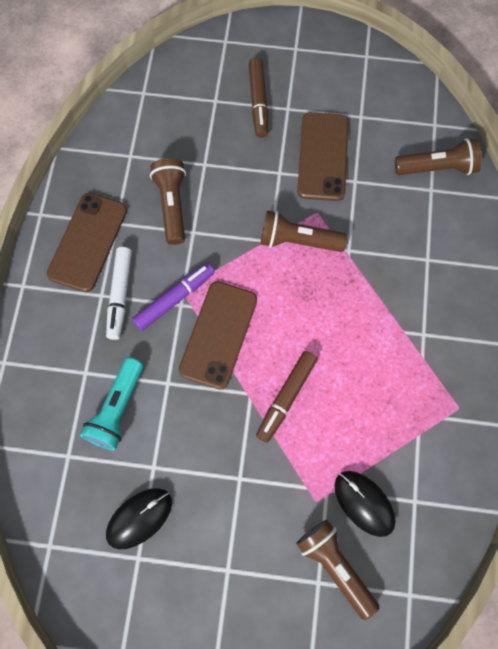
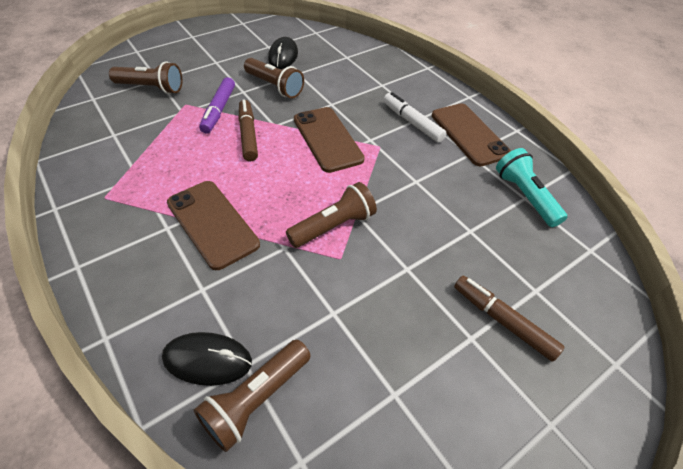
camera: 135 degrees right, 20 degrees down
turquoise flashlight [80,357,143,450] -> turquoise flashlight moved to [496,148,567,227]
purple marker [132,263,215,331] -> purple marker moved to [199,77,235,133]
brown flashlight [150,158,186,245] -> brown flashlight moved to [244,58,304,98]
brown phone [297,112,349,201] -> brown phone moved to [167,181,260,270]
black mouse [334,471,396,537] -> black mouse moved to [162,332,252,386]

